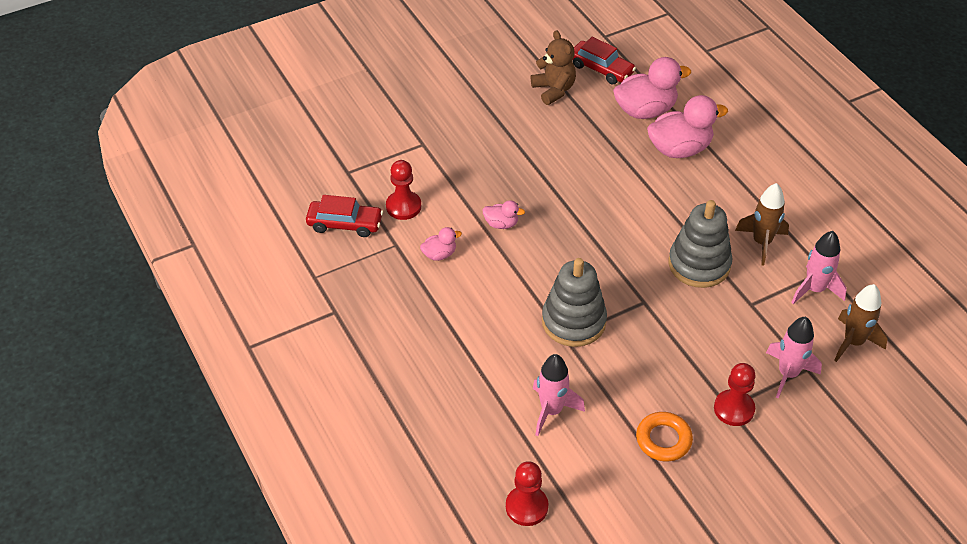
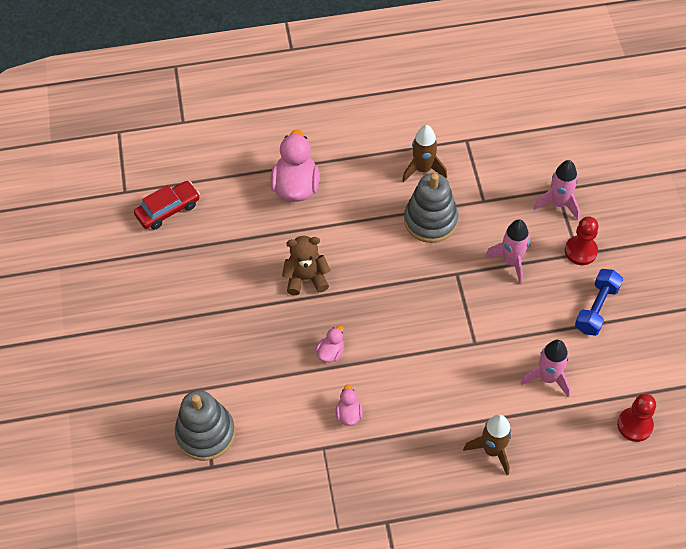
camera: 70 degrees left, 10 degrees up
red car [306,195,383,237] -> none
red pawn [386,160,421,220] -> none
brown teddy bear [531,30,576,105] -> brown teddy bear moved to [282,236,330,295]
grey stacking toy [542,258,607,347] -> grey stacking toy moved to [175,390,235,461]
pink duck [613,57,691,119] -> none
orange ring [636,412,693,462] -> blue dumbbell [575,269,623,336]
pink rocket [791,231,847,304] -> pink rocket moved to [485,219,530,284]
brown rocket [834,284,888,362] -> brown rocket moved to [463,415,512,475]

